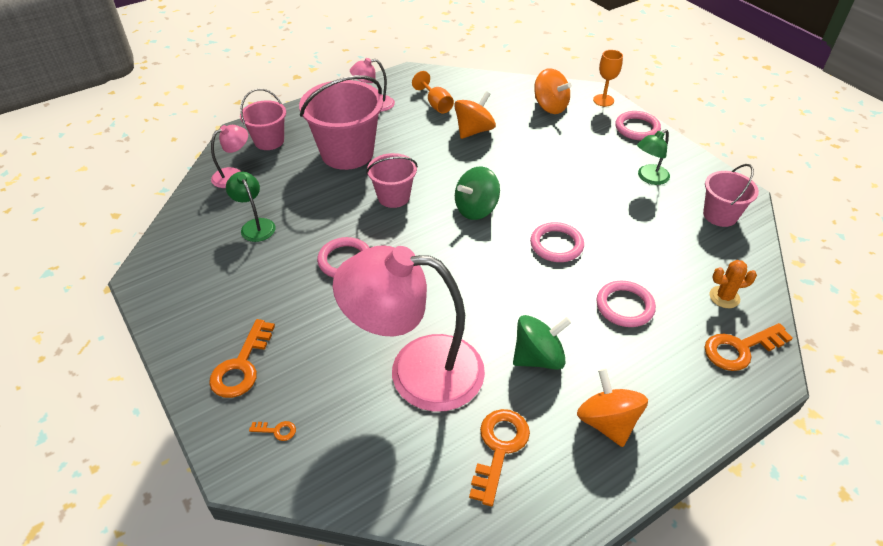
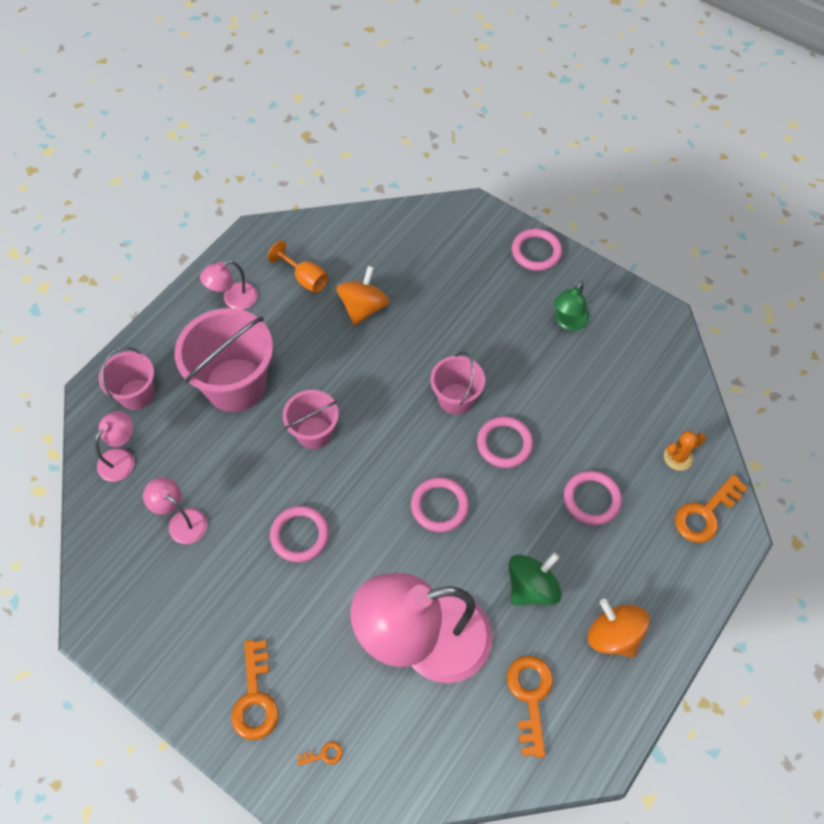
camera: 20 degrees left, 15 degrees up
green lamp [226,172,275,242] -> pink lamp [143,477,207,544]
green spinning top [455,167,500,220] -> none
orange spinning top [534,68,572,114] -> none
orange goblet [593,50,623,107] -> none
pink bucket [703,164,759,227] -> pink bucket moved to [430,351,485,415]
none -> pink ring [411,477,469,532]

